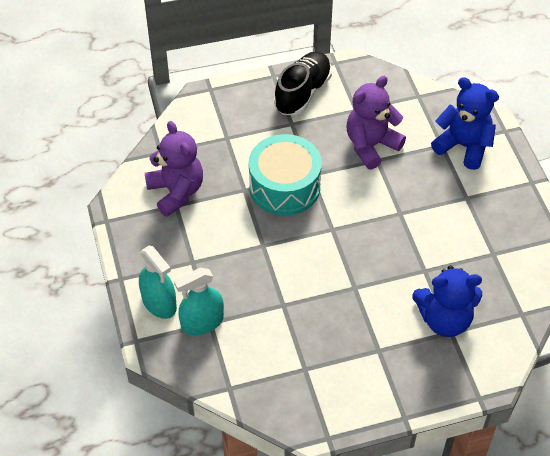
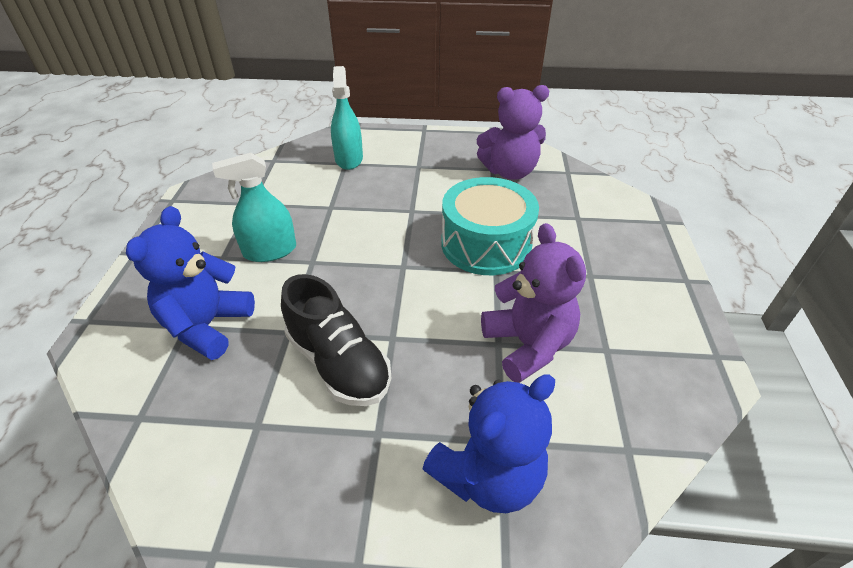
camera: 110 degrees right, 10 degrees down
turquoise spray bottle [139,246,177,319] -> turquoise spray bottle moved to [212,153,296,262]
black shoe [274,52,332,115] -> black shoe moved to [281,274,391,406]

